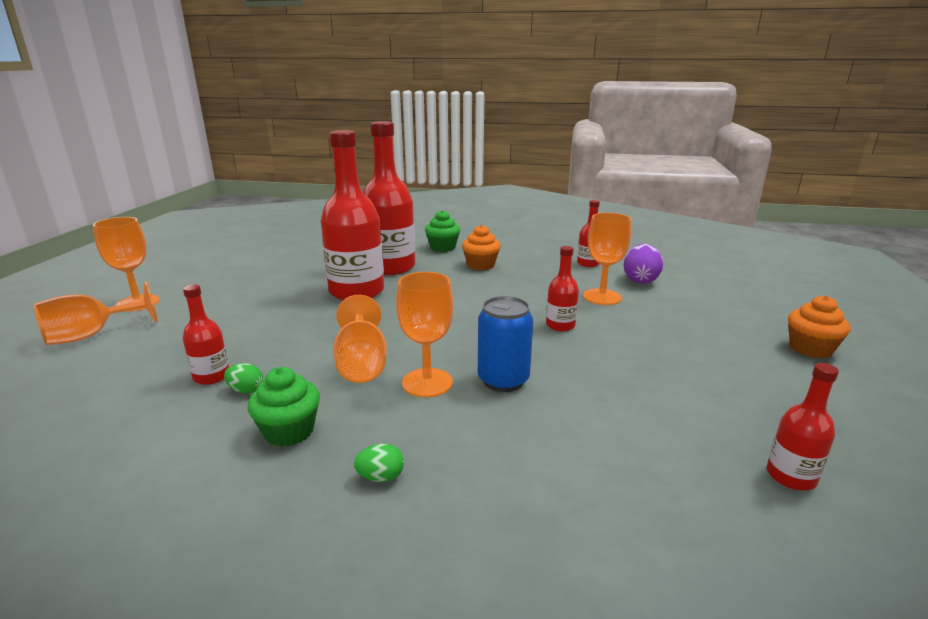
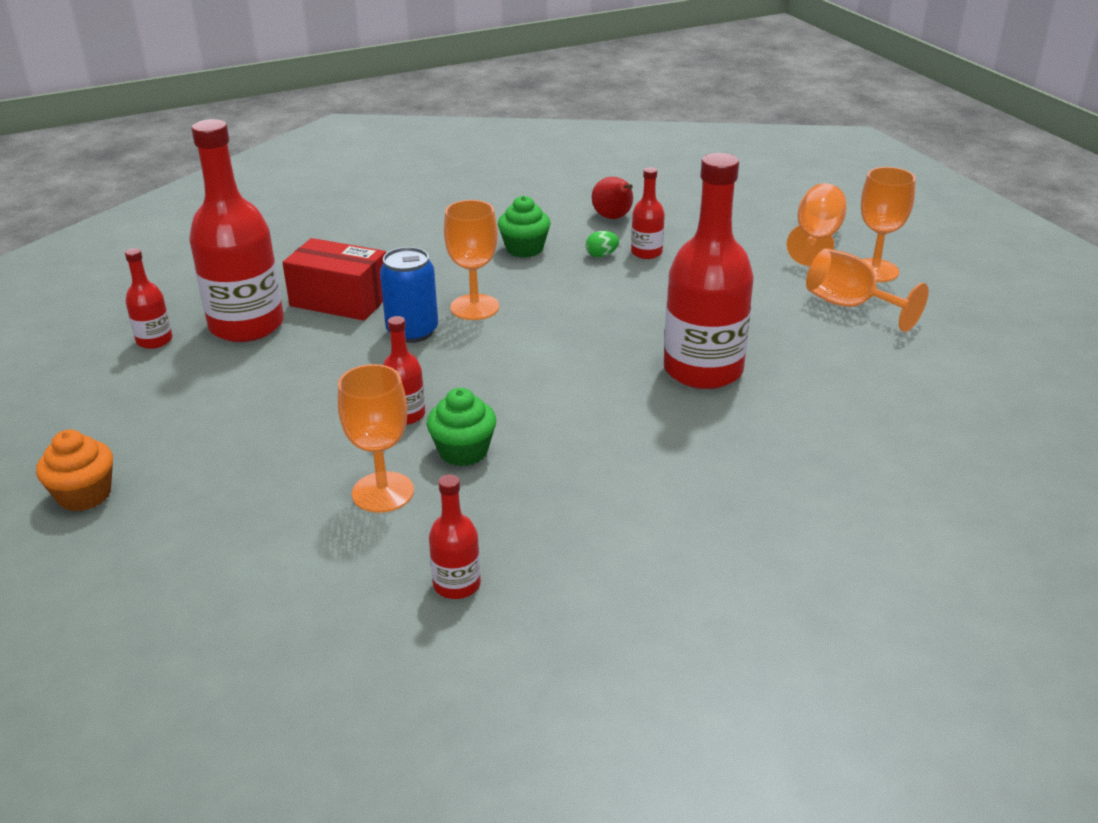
camera: 145 degrees right, 10 degrees up
orange goblet [333,295,387,383] -> orange goblet moved to [806,248,929,332]
green egg [354,444,404,482] -> none
red bottle [363,121,415,275] -> red bottle moved to [189,119,284,342]
green cupcake [425,210,460,252] -> green cupcake moved to [427,388,496,466]
orange cupcake [462,225,501,270] -> none
purple egg [624,244,663,284] -> none
none -> red box [282,238,386,321]
none -> red pear [592,177,633,219]

